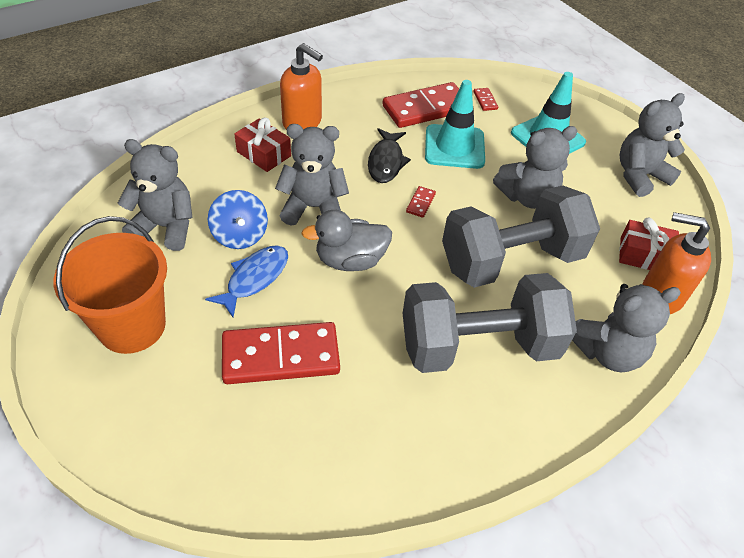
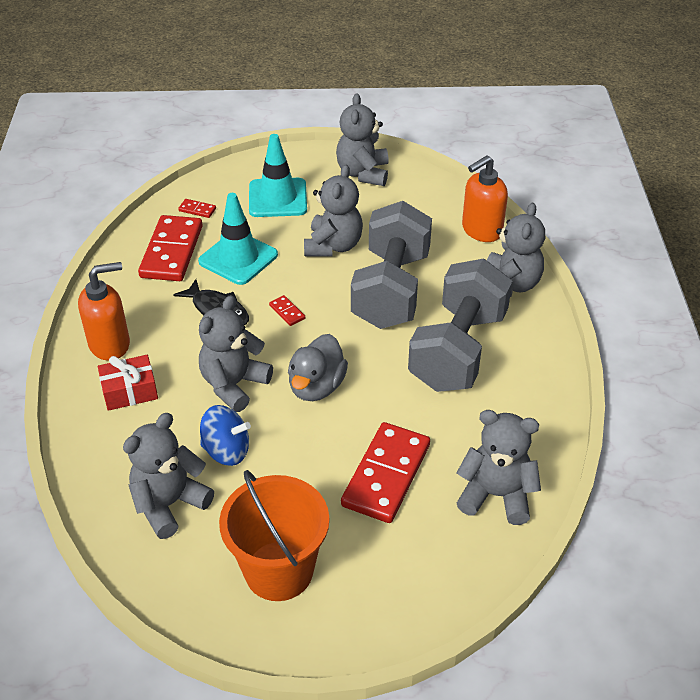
camera: 55 degrees left, 5 degrees down
blue fish [205,245,288,317] -> none
red gift [619,217,679,270] -> none
none -> grey teddy bear [456,410,541,525]

